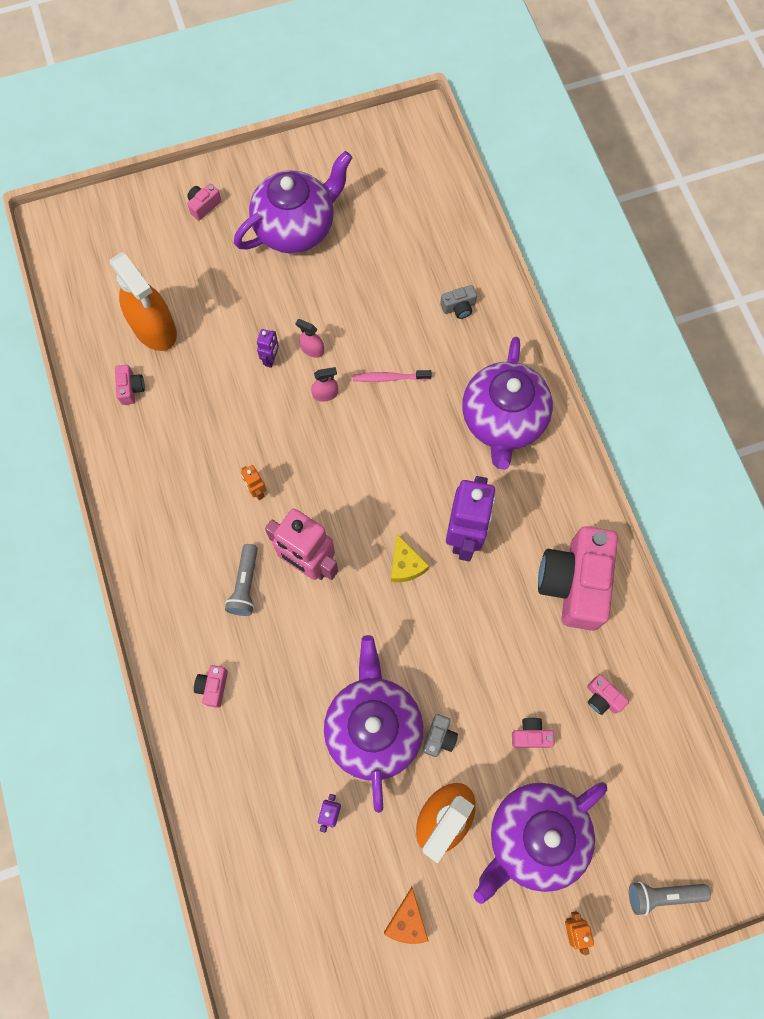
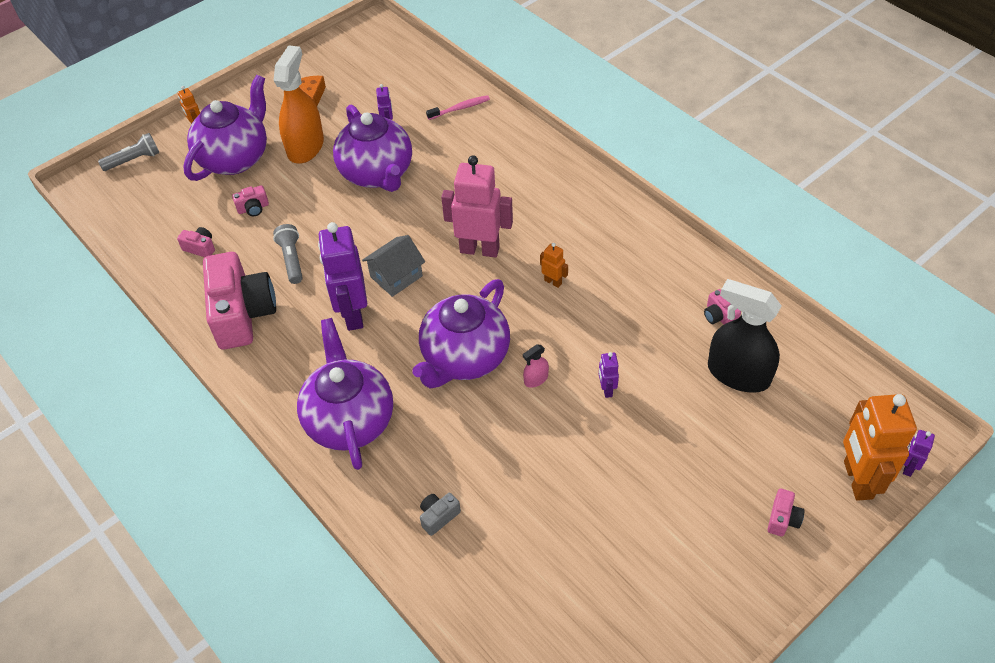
camera: 160 degrees right, 20 degrees down
orange spray bottle [110,252,177,351] -> black spray bottle [708,279,782,393]
pink camera [194,665,228,708] -> none
grey flashlight [225,544,258,616] -> grey flashlight moved to [273,224,303,284]
purple teapot [234,151,352,254] -> purple teapot moved to [412,279,510,389]
pink spray bottle [295,319,324,358] -> none
pink toothbrush [353,370,431,382] -> pink toothbrush moved to [426,95,490,120]
yellow cheese [391,534,429,582] -> grey house [362,235,425,297]
grey camera [422,714,458,757] -> none
none -> orange robot [843,394,917,501]
none -> purple robot [903,430,935,477]

